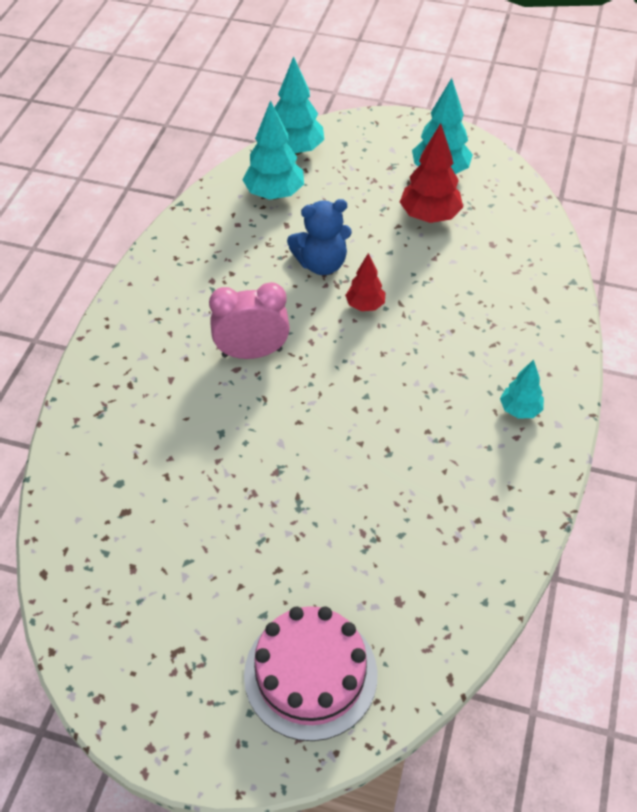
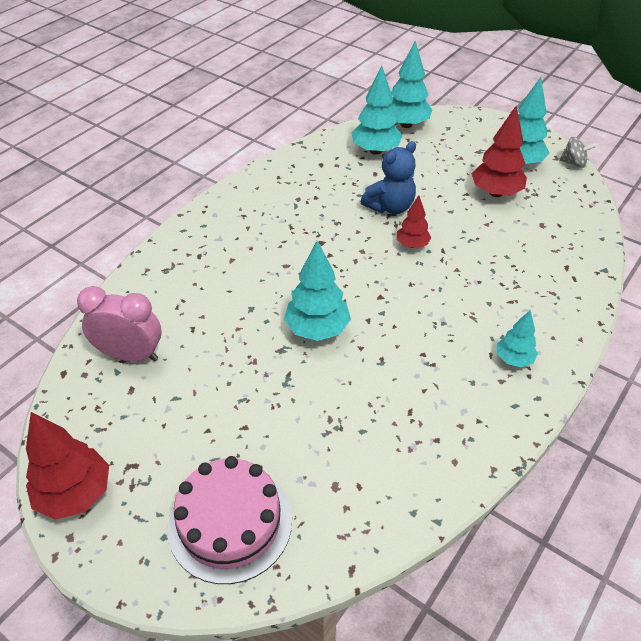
camera: 20 degrees right, 5 degrees down
pink clock [209,282,290,359] -> pink clock moved to [77,286,162,362]
blue teddy bear [287,199,352,275] -> blue teddy bear turned 45 degrees counterclockwise [360,141,416,214]
none -> red tree [26,412,109,520]
none -> turquoise tree [284,241,351,341]
none -> grey spinning top [559,137,596,168]

